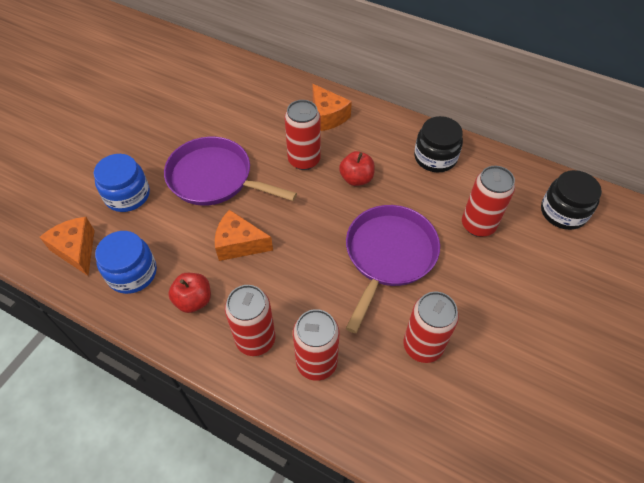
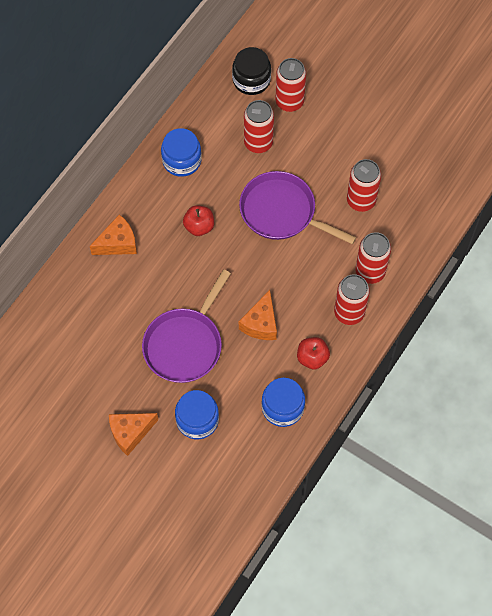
camera: 85 degrees left, 10 degrees up
orange cheese [40,217,95,276] -> orange cheese moved to [109,413,158,456]
red can [285,100,321,170] -> red can moved to [275,58,306,112]
black jar [414,116,463,172] -> blue jar [161,128,202,177]

